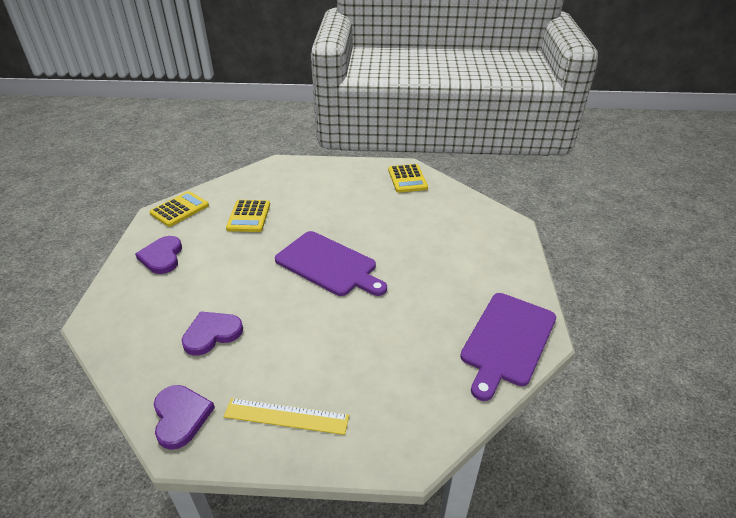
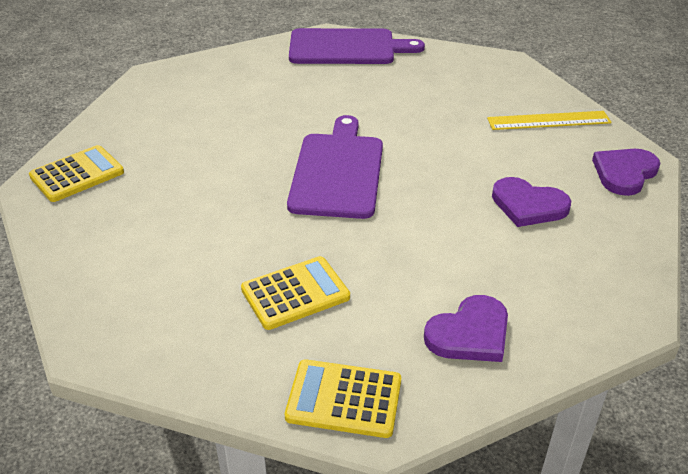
camera: 120 degrees left, 0 degrees up
yellow ruler [224,398,349,435] -> yellow ruler turned 75 degrees counterclockwise [487,111,611,130]

